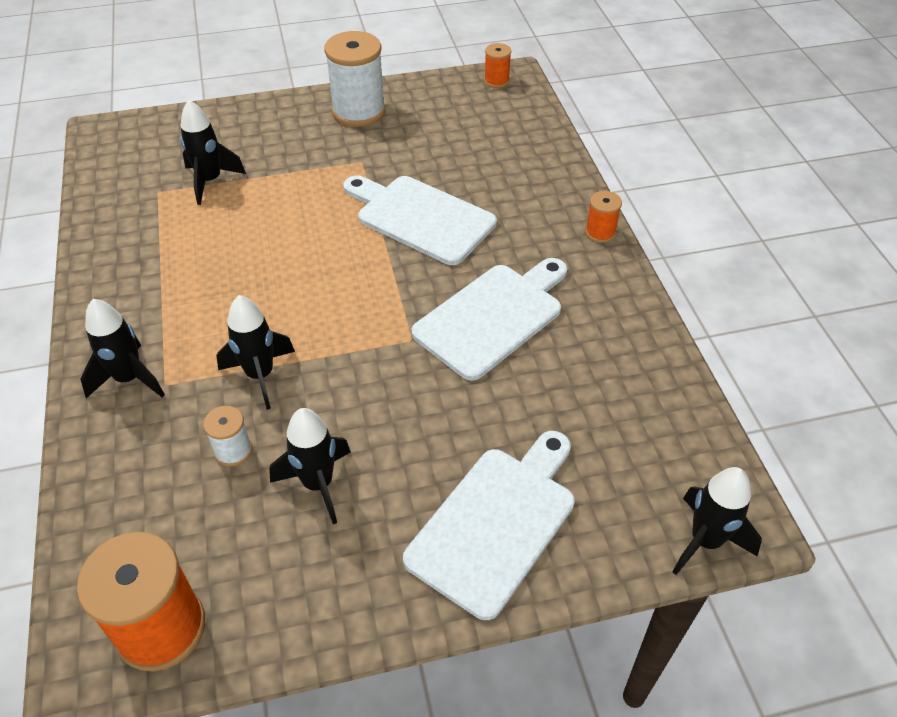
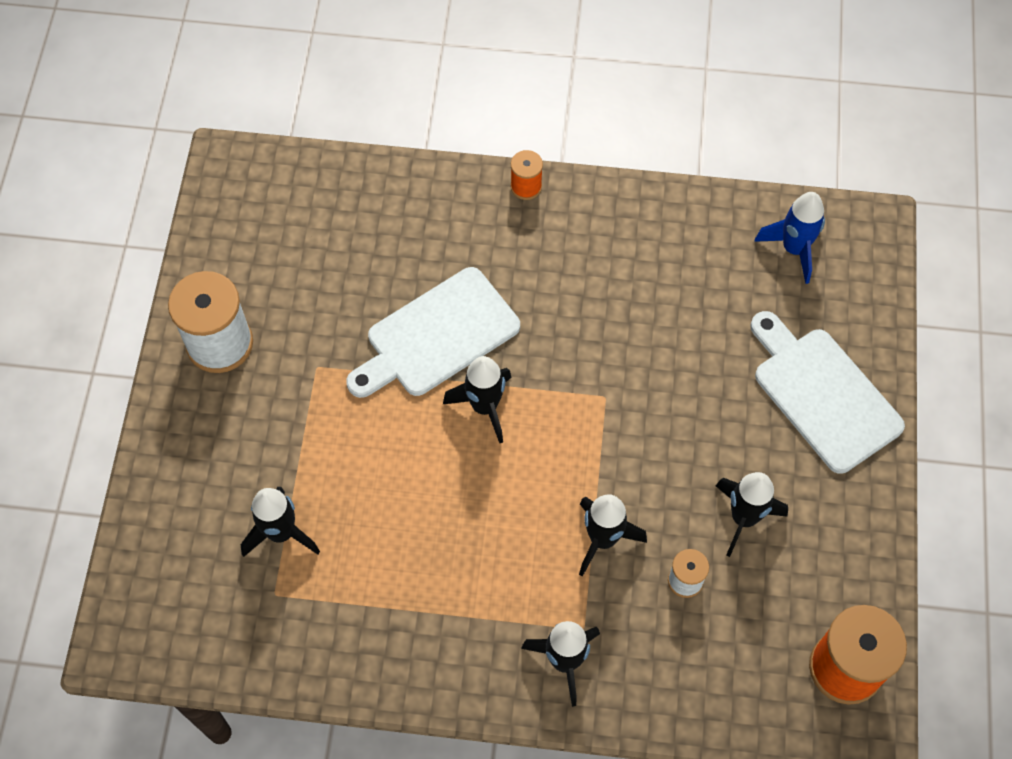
camera: 70 degrees left, 15 degrees up
white cutting board [411,258,567,381] -> none
orange spool [484,43,511,88] -> none
black rocket [673,467,762,575] -> black rocket moved to [443,356,512,443]
none -> blue rocket [754,192,825,284]

